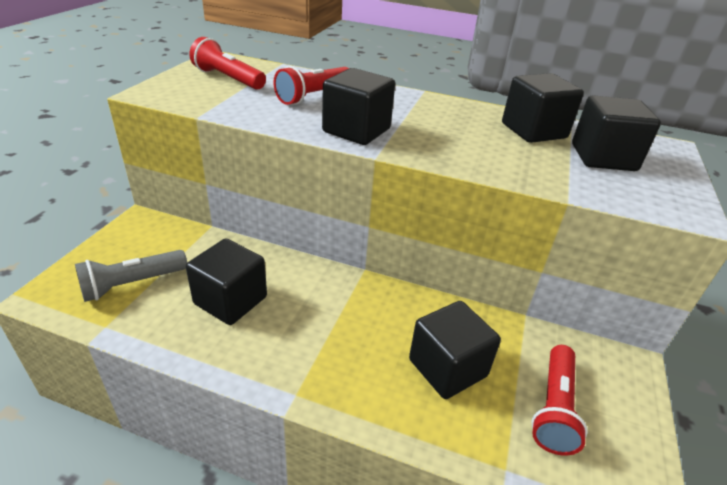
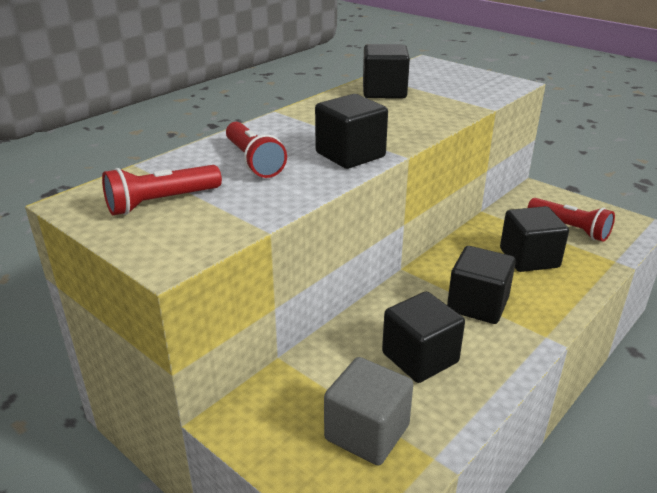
camera: 65 degrees left, 5 degrees down
grey flashlight [75,250,187,302] -> grey cube [324,357,413,466]
black cube [572,95,661,171] -> black cube moved to [447,246,516,324]

